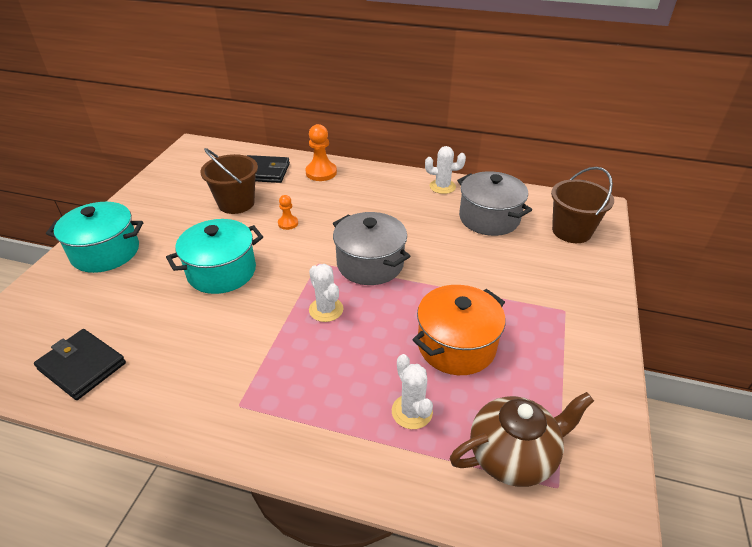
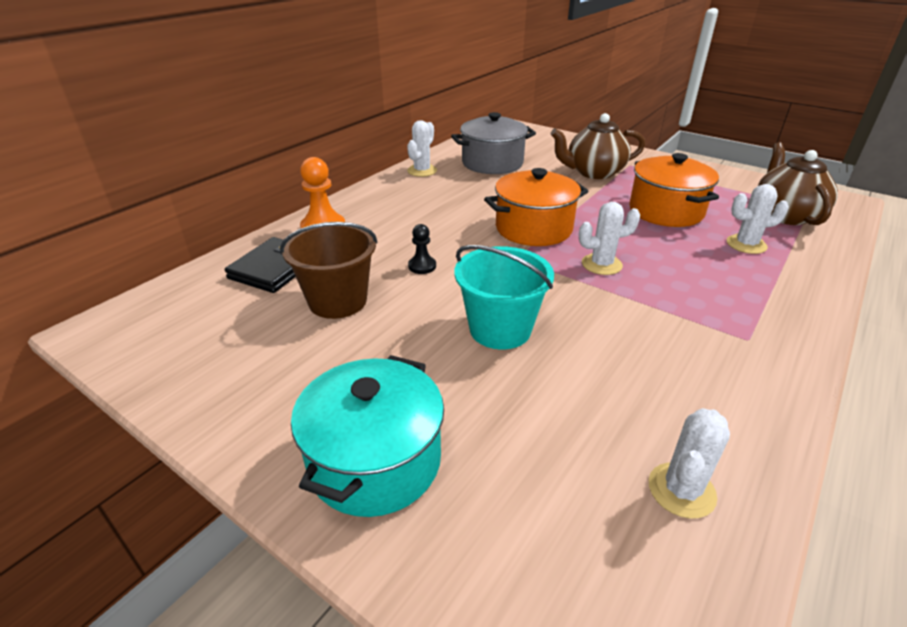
camera: 70 degrees left, 5 degrees down
black wallet [34,329,126,400] -> white cactus [649,408,730,519]
turquoise pot [166,219,263,294] -> turquoise bucket [455,245,554,349]
orange pawn [278,195,298,230] -> black pawn [408,224,436,274]
grey pot [333,212,410,285] -> orange pot [484,168,589,246]
brown bucket [551,167,614,243] -> none
none -> brown teapot [551,113,645,179]

